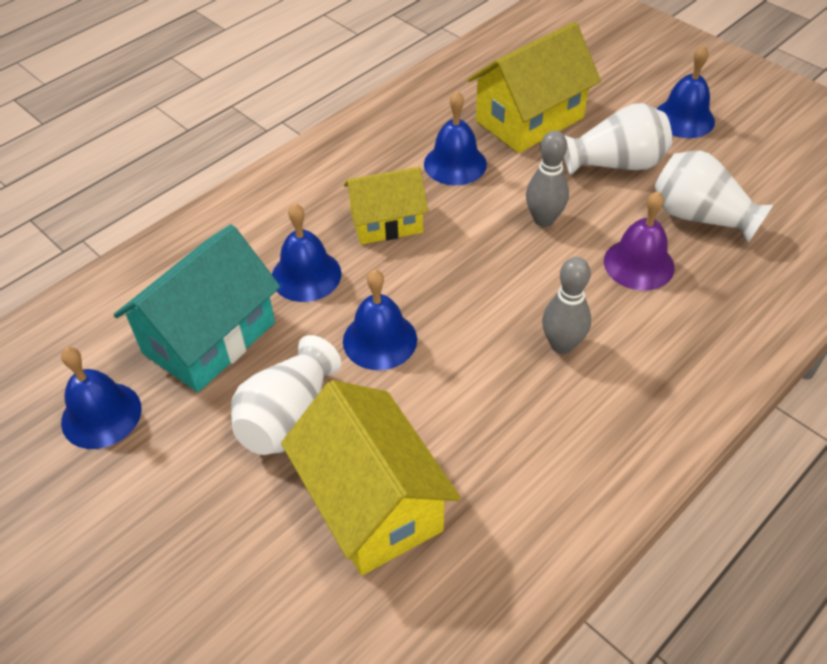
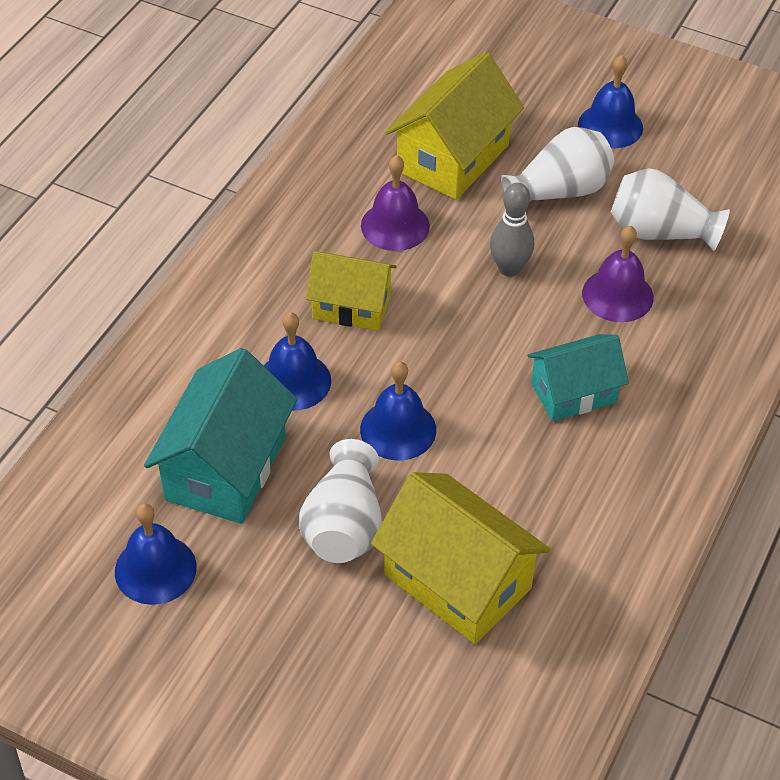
camera: 20 degrees left, 0 degrees up
yellow house [344,167,428,245] -> yellow house turned 45 degrees clockwise [306,251,397,331]
blue bell [424,91,487,185] -> purple bell [361,155,430,251]
grey bowling pin [542,257,591,354] -> turquoise house [527,334,629,421]

